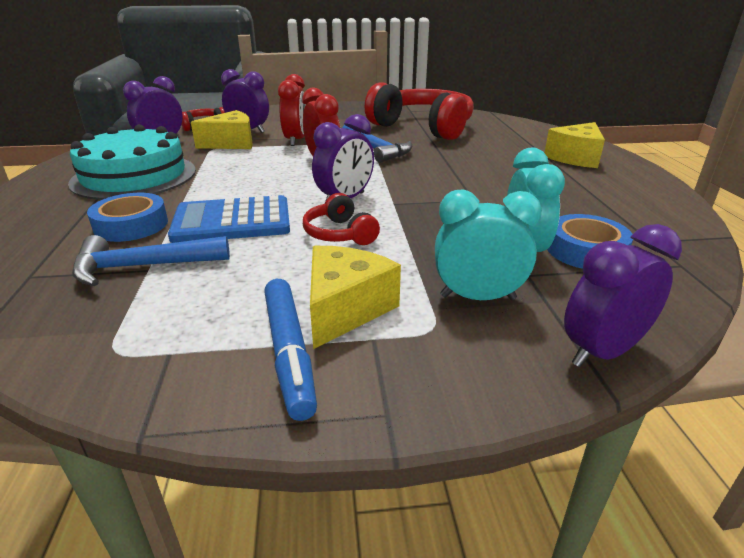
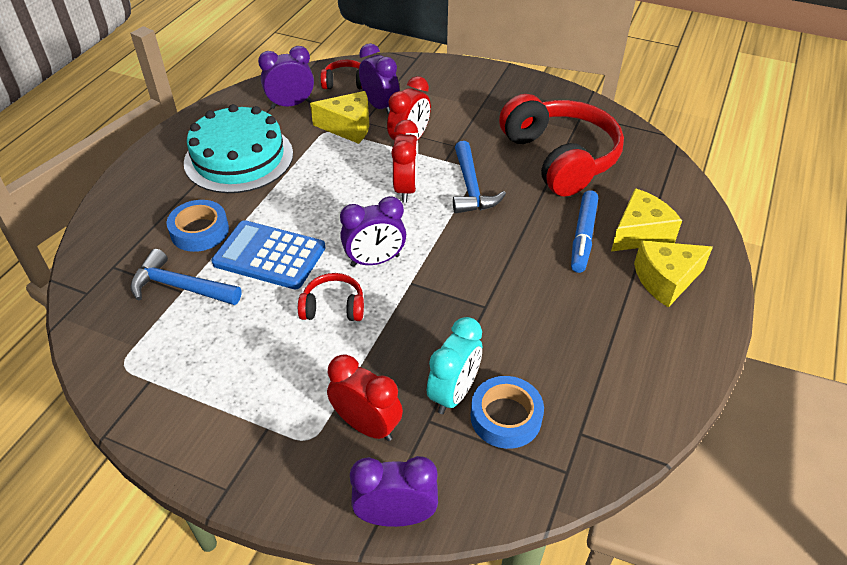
camera: 30 degrees right, 15 degrees up
blue marker [264,279,317,421] -> blue marker moved to [571,190,598,273]
red headphones [303,193,380,245] -> red headphones turned 90 degrees clockwise [298,273,364,321]
yellow cheese [310,246,401,349] -> yellow cheese moved to [611,188,682,252]
turquoise clock [435,190,542,300] -> red clock [327,354,403,441]

